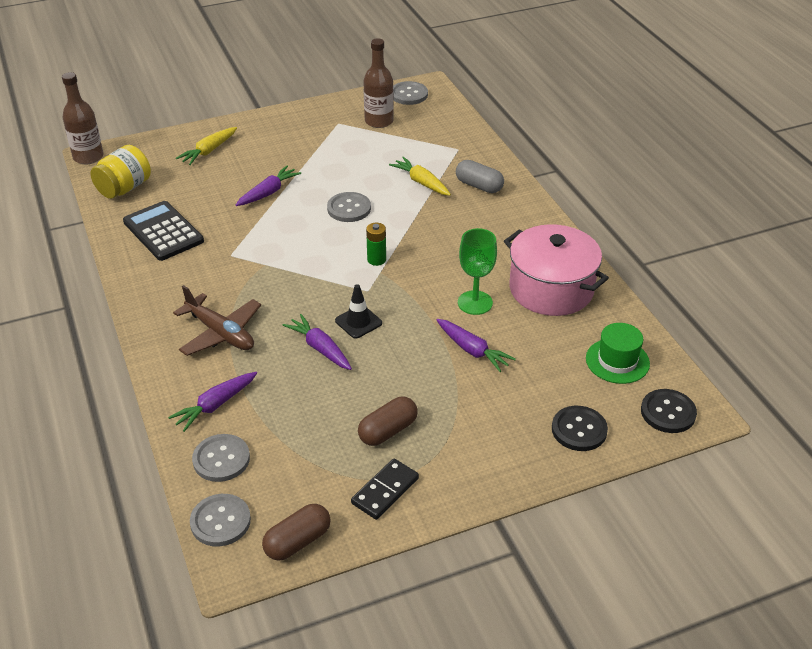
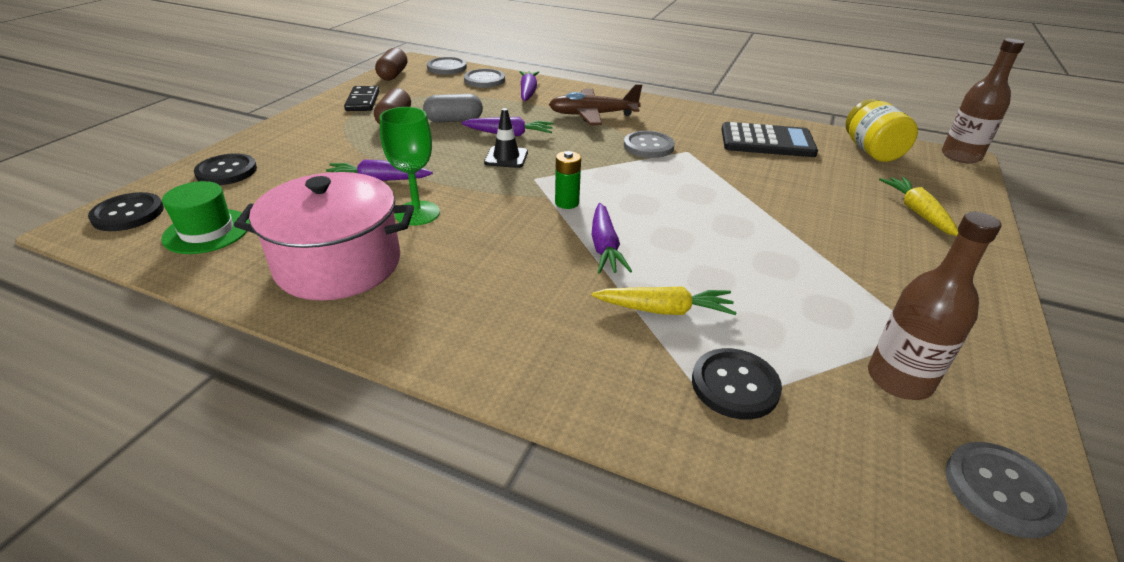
camera: 135 degrees right, 5 degrees down
purple carrot [236,166,301,206] -> purple carrot moved to [591,203,632,274]
grey button [327,192,371,222] -> grey button moved to [624,131,675,158]
grey capsule [456,160,504,193] -> grey capsule moved to [423,94,483,122]
none -> black button [692,348,782,419]

